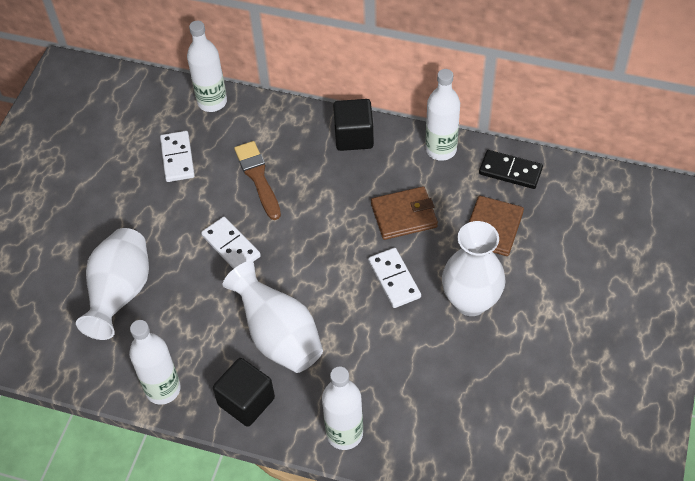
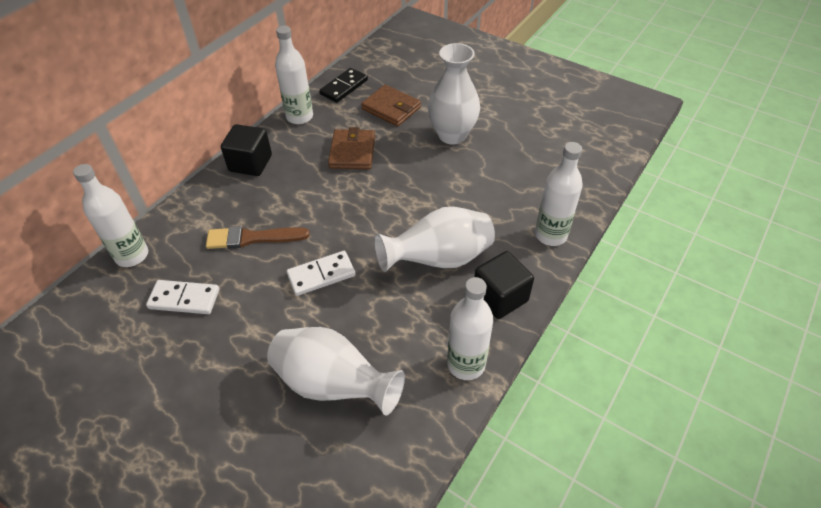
camera: 75 degrees left, 5 degrees down
white domino [368,248,421,308] -> none

